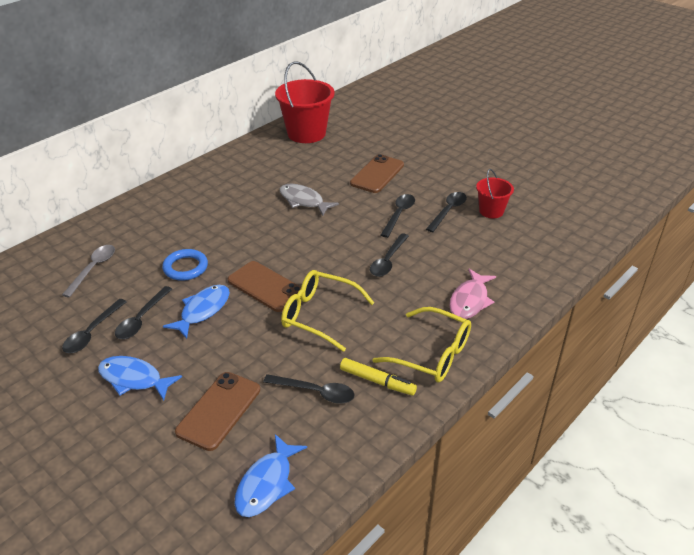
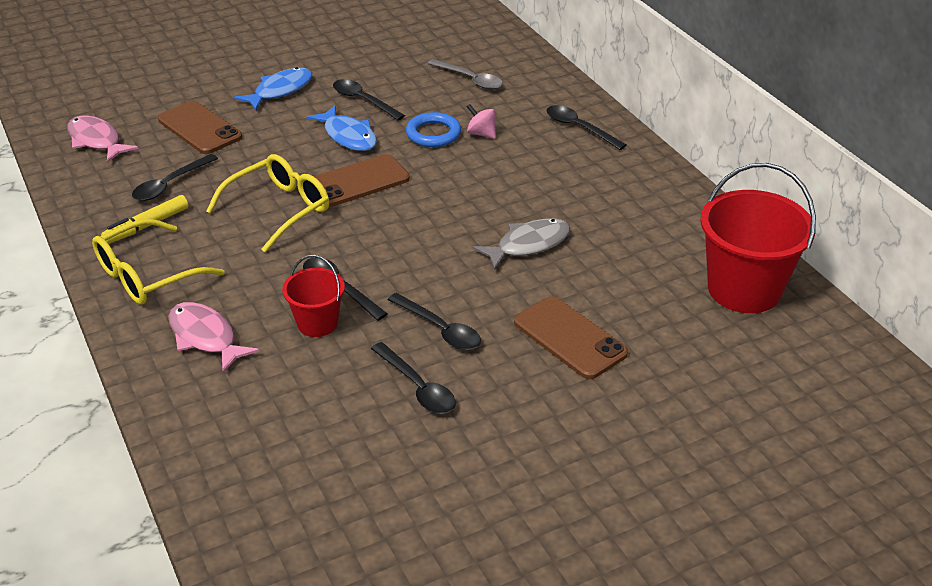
camera: 110 degrees right, 0 degrees up
black spoon [62,299,127,353] -> black spoon moved to [547,105,626,150]
blue fish [234,434,307,517] -> pink fish [67,115,138,163]
red bucket [476,169,514,218] -> red bucket moved to [282,255,345,337]
none -> pink spinning top [467,104,496,139]

